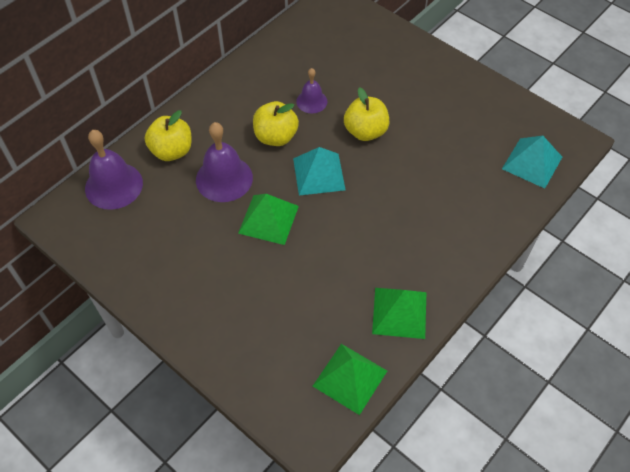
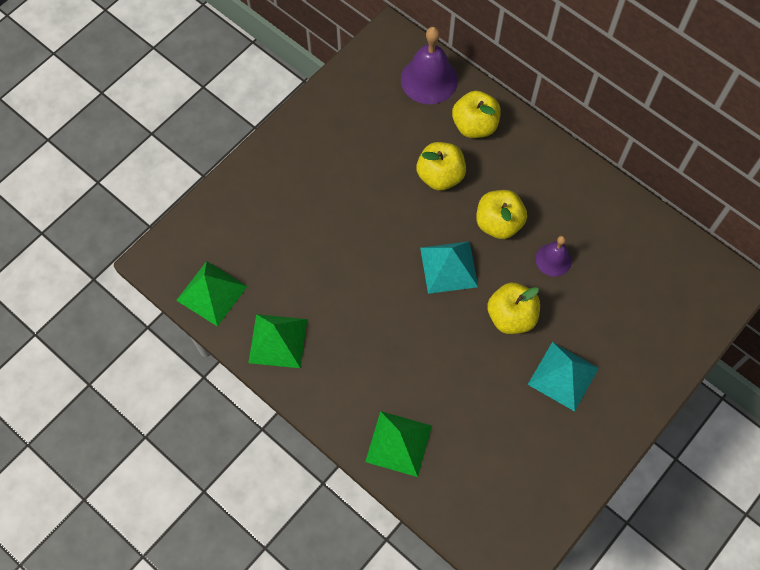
camera: 90 degrees right, 10 degrees up
purple bell [196,122,253,202] -> yellow apple [417,142,466,191]
green pyramid [238,194,299,245] -> green pyramid moved to [365,411,432,477]
turquoise pyramid [502,136,562,188] -> turquoise pyramid moved to [528,342,599,411]

